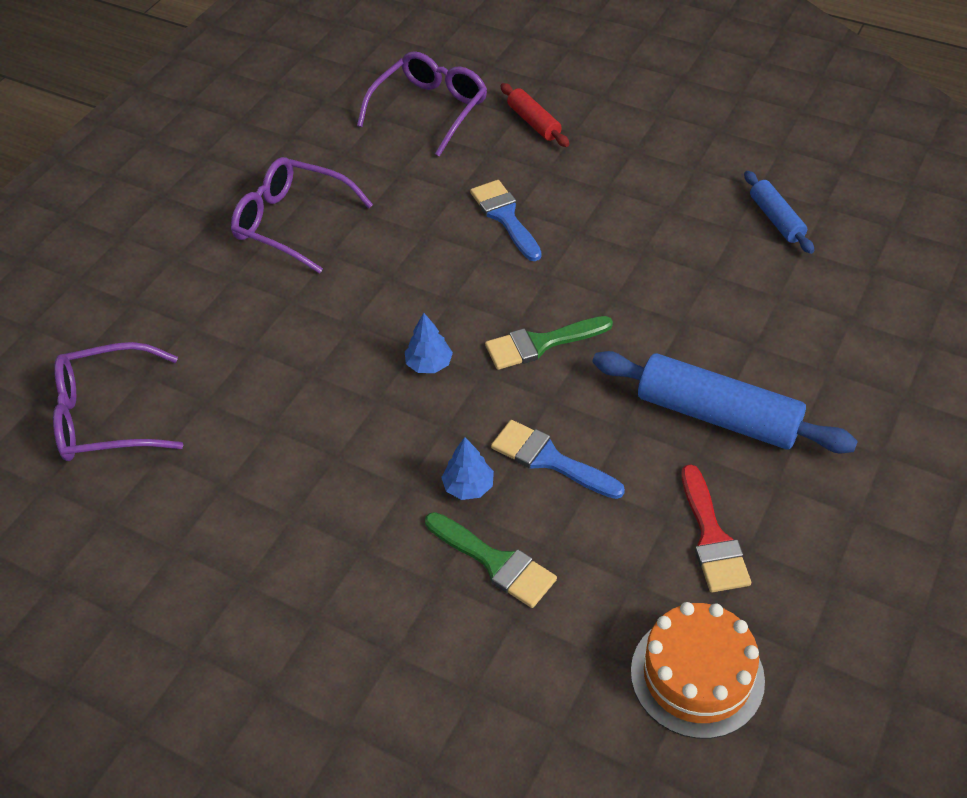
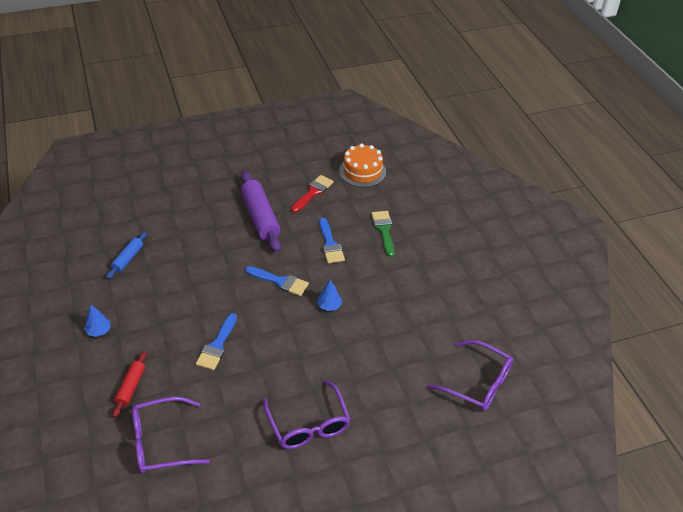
camera: 140 degrees left, 5 degrees down
blue tree [441,437,494,500] -> blue tree moved to [84,305,111,337]
green brush [485,316,613,370] -> blue brush [245,266,309,296]
blue rolling pin [593,351,858,454] -> purple rolling pin [241,171,281,253]

